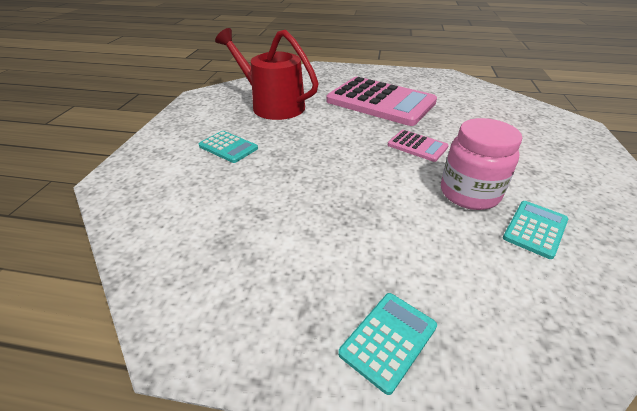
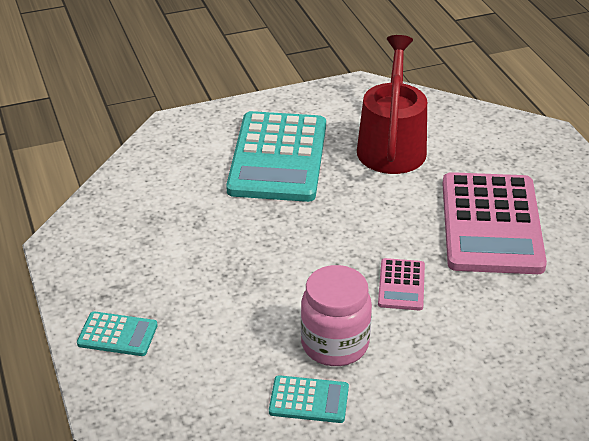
camera: 60 degrees right, 0 degrees up
turquoise calculator [199,131,258,163] -> turquoise calculator [226,111,326,202], size x2.24

